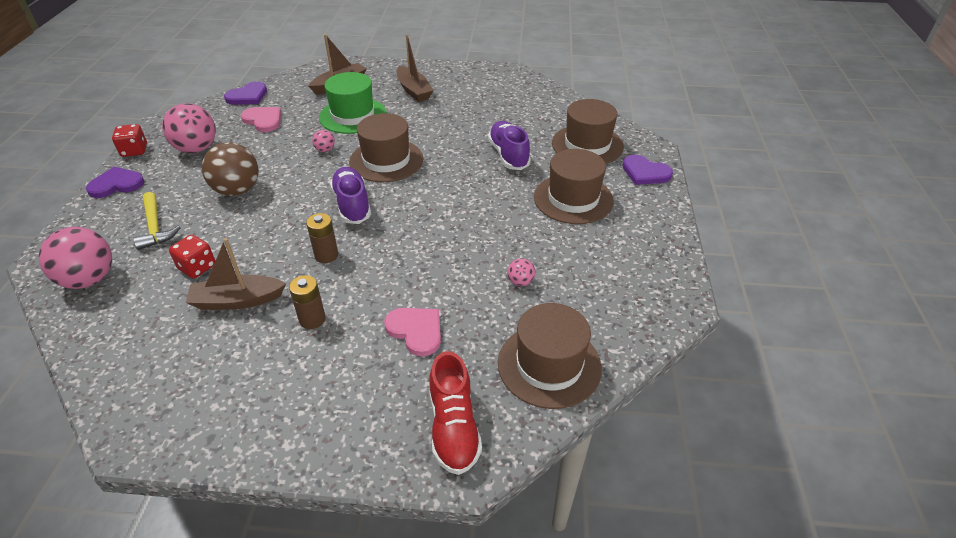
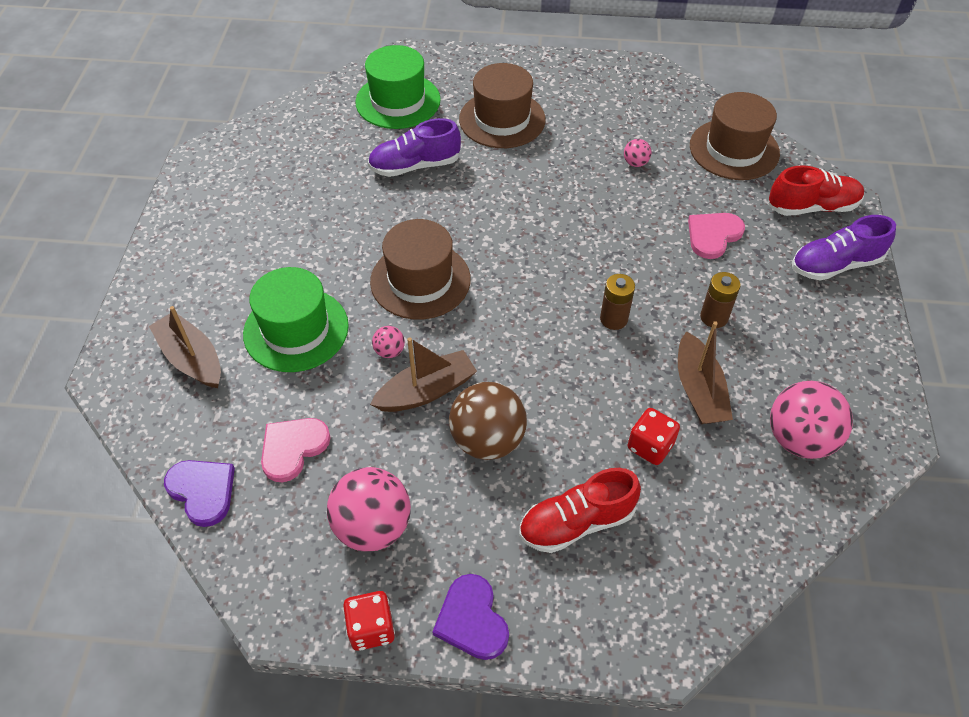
camera: 90 degrees left, 10 degrees up
pink ball [38,227,112,289] -> pink ball moved to [770,381,853,459]
yellow hammer [133,192,181,250] -> red shoe [519,468,641,553]
purple shoe [330,167,371,224] -> purple shoe moved to [792,215,896,280]
brown boat [397,35,434,102] -> brown boat moved to [370,337,477,412]
brown hat [552,99,624,164] -> green hat [355,45,441,129]
purple heart [622,155,673,185] -> none

